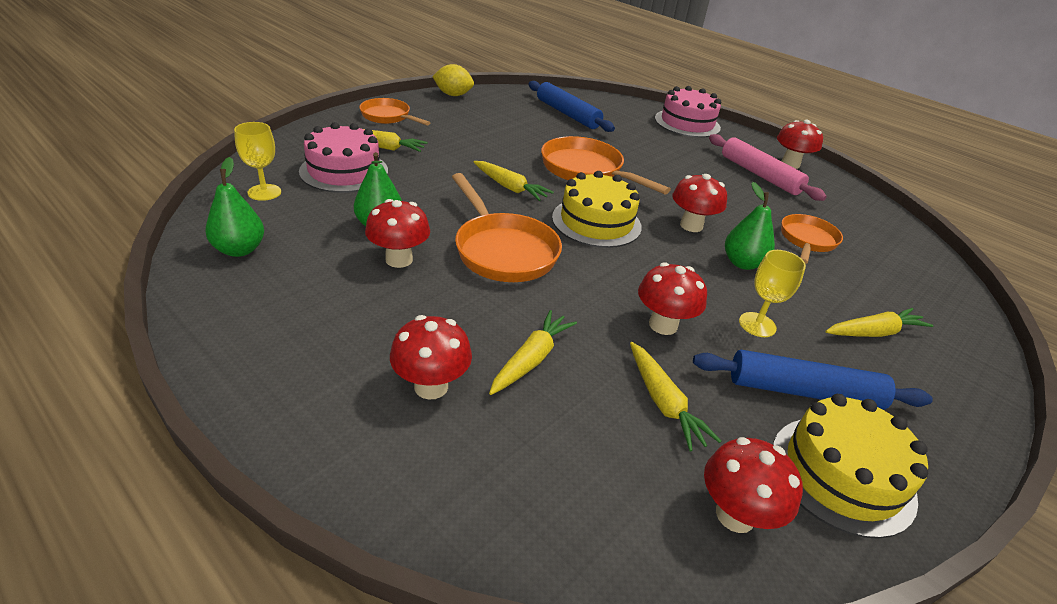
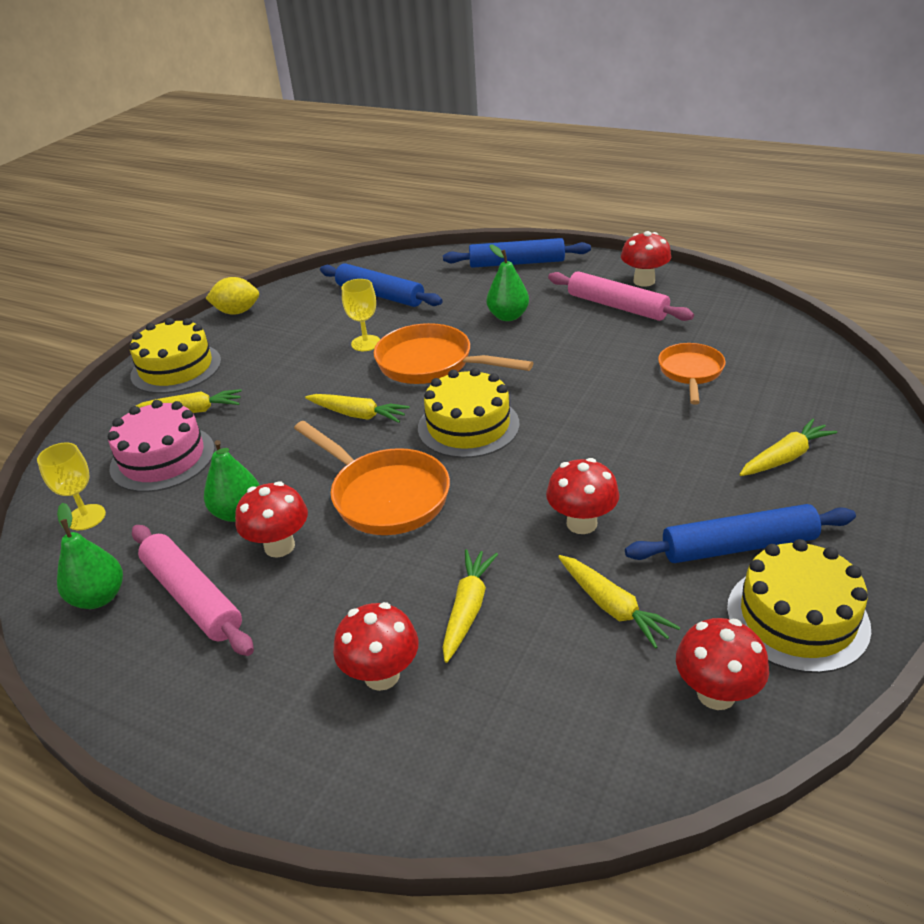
camera: 10 degrees left, 0 degrees up
orange pan [359,98,431,125] -> yellow cake [129,318,221,394]
pink cake [655,86,721,138] -> blue rolling pin [443,238,591,268]
red mushroom [672,174,727,232] -> none
green pear [725,182,775,270] -> green pear moved to [487,244,529,321]
yellow goblet [739,250,806,337] -> yellow goblet moved to [342,279,380,351]
none -> pink rolling pin [132,525,254,656]

